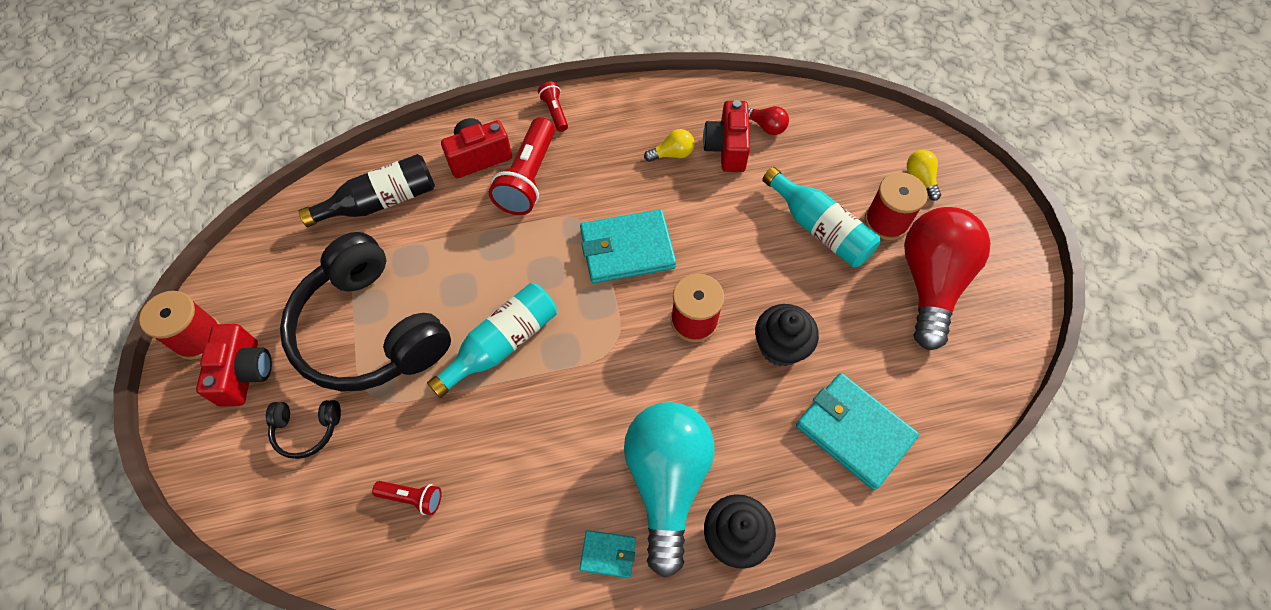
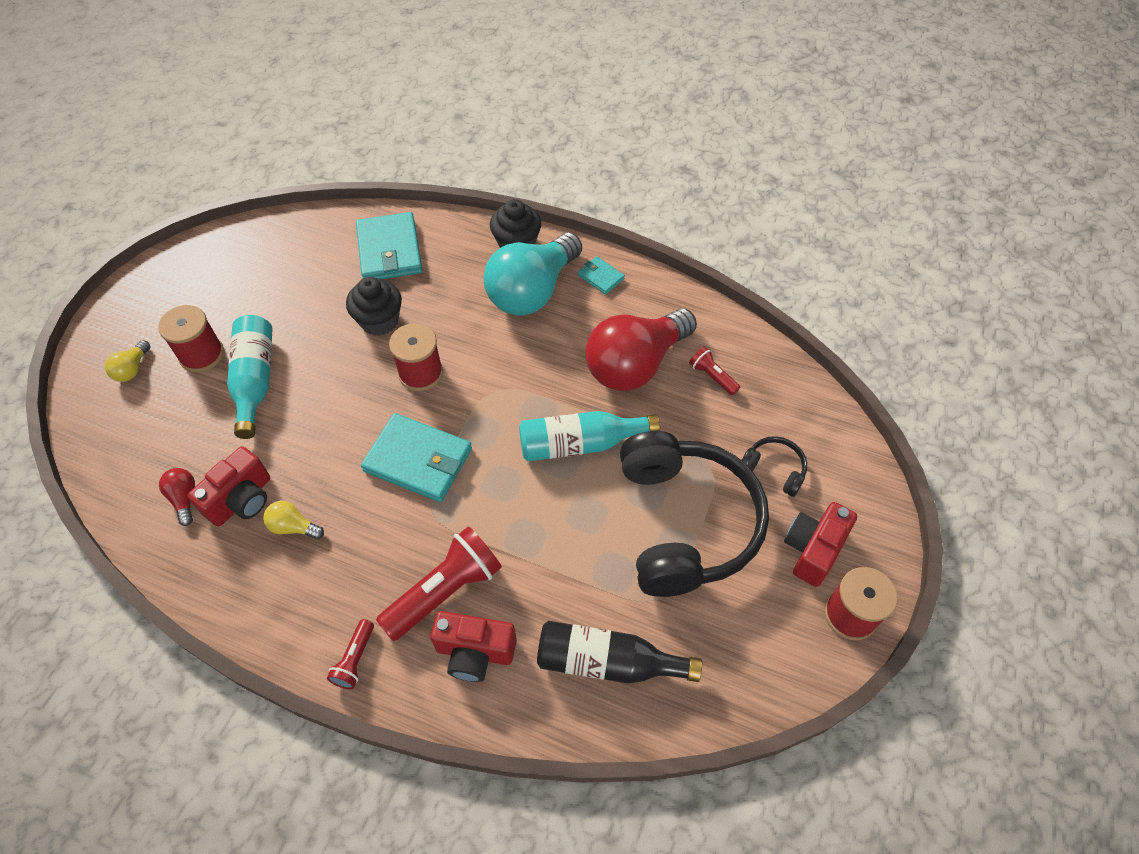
camera: 145 degrees left, 5 degrees down
red light bulb [904,207,991,350] -> red light bulb moved to [585,308,697,391]

